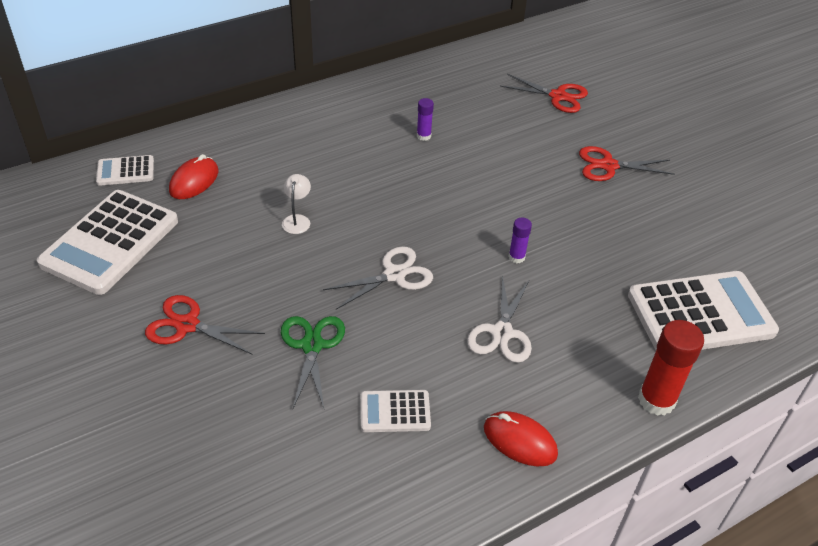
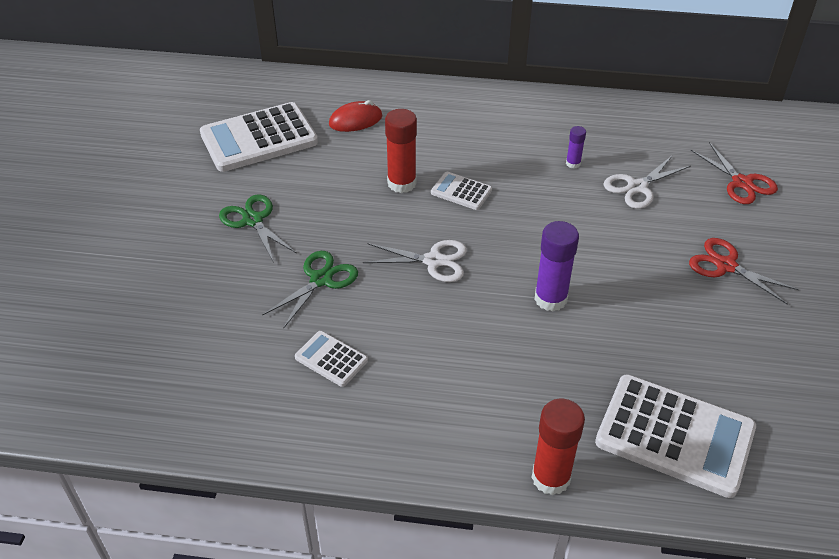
camera: 40 degrees right, 0 degrees up
white calculator [96,155,154,186] -> white calculator moved to [431,172,492,210]
red scissors [145,295,265,355] -> green scissors [219,194,297,263]
white lamp [282,174,311,234] -> red glue stick [385,109,417,193]
white scissors [467,275,532,363] -> white scissors moved to [603,156,691,209]
red mouse [484,411,558,466] -> none
purple glue stick [508,218,532,263] -> purple glue stick [534,221,579,311], size x1.91

